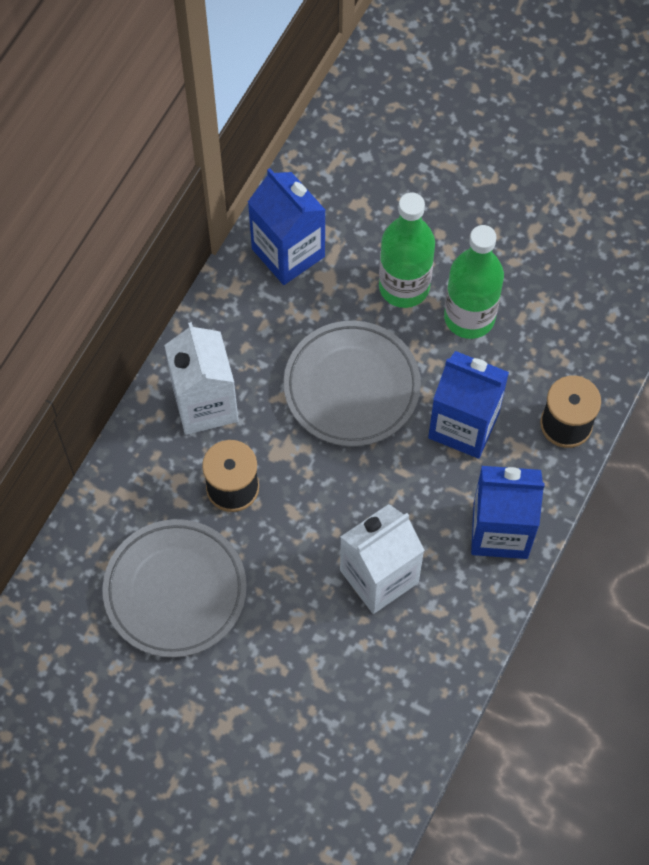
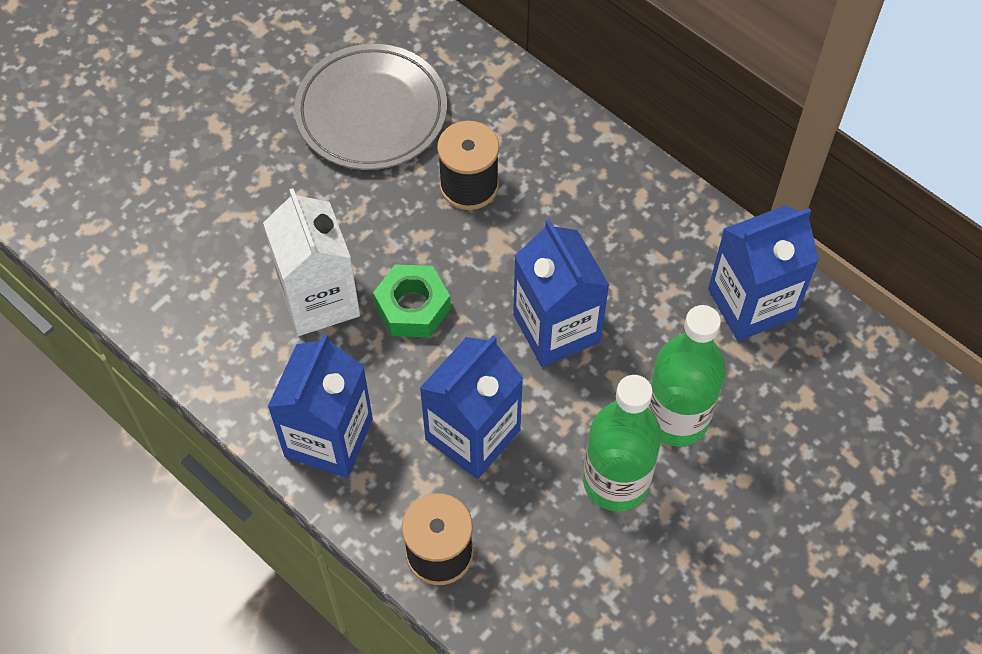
camera: 105 degrees right, 5 degrees down
white carton [164,322,238,435] -> none
grey plate [284,321,421,447] -> blue carton [513,219,610,367]
none -> green nut [373,264,451,338]

